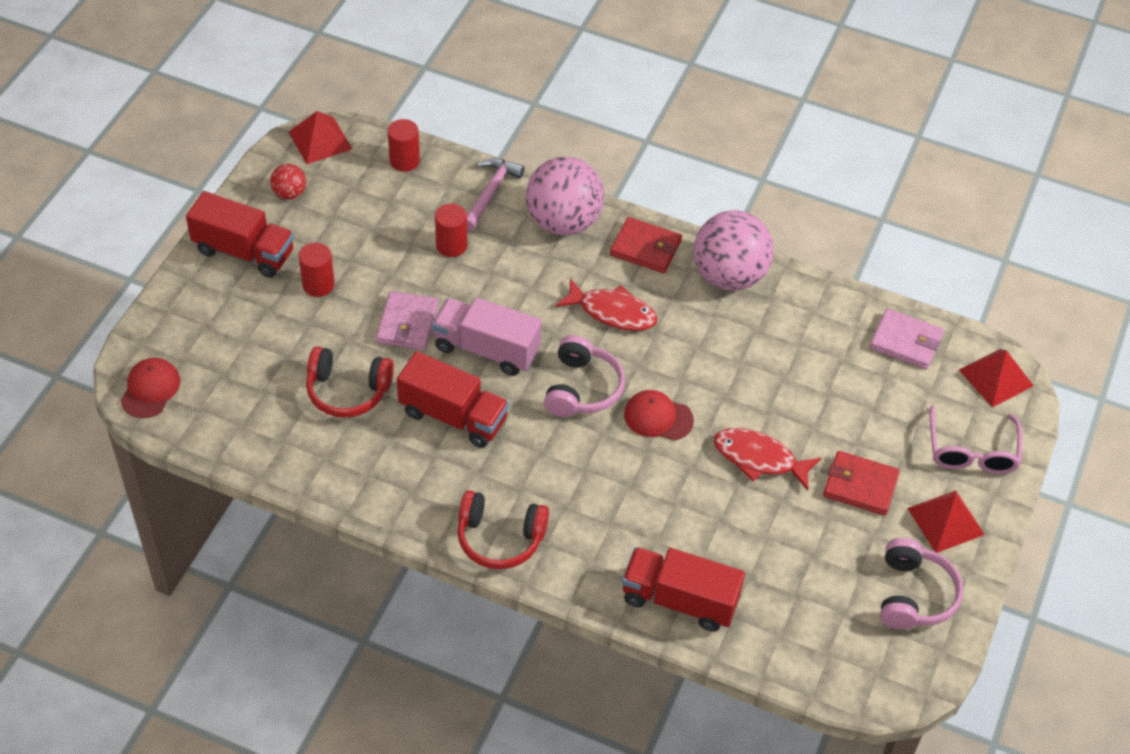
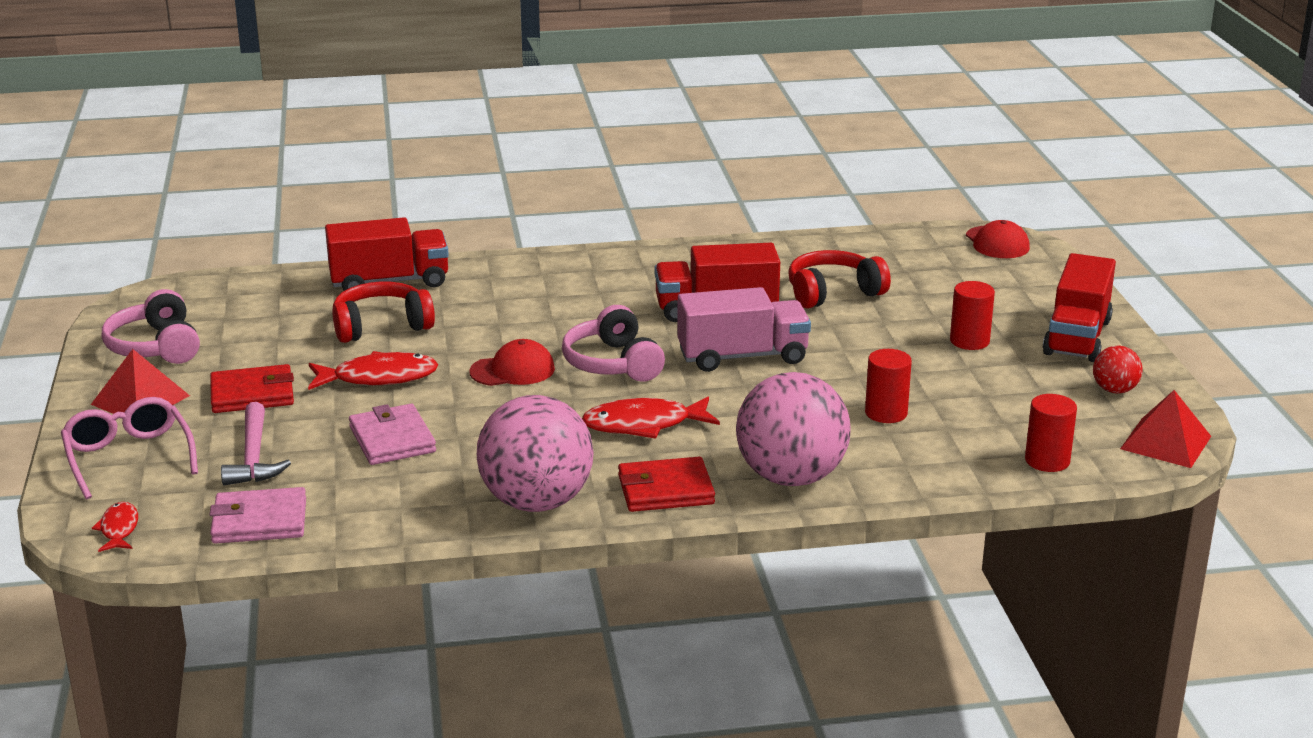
camera: 150 degrees right, 25 degrees down
red truck [186,191,294,278] -> red truck turned 60 degrees counterclockwise [1043,253,1116,362]
pink wallet [376,291,439,350] -> pink wallet moved to [349,404,436,465]
red headphones [457,490,549,569] -> red headphones moved to [332,281,435,343]
pink hammer [467,158,525,230] -> pink hammer moved to [221,402,291,486]
red pyramid [959,349,1034,407] -> red fish [92,502,138,552]

